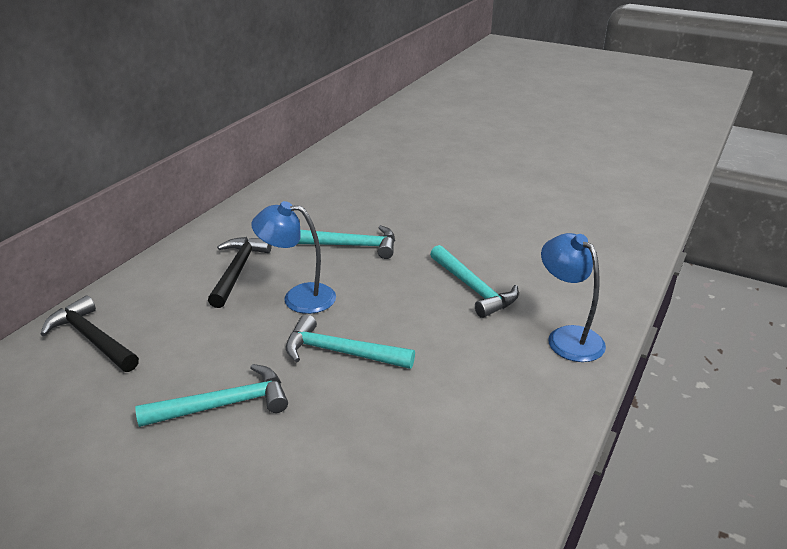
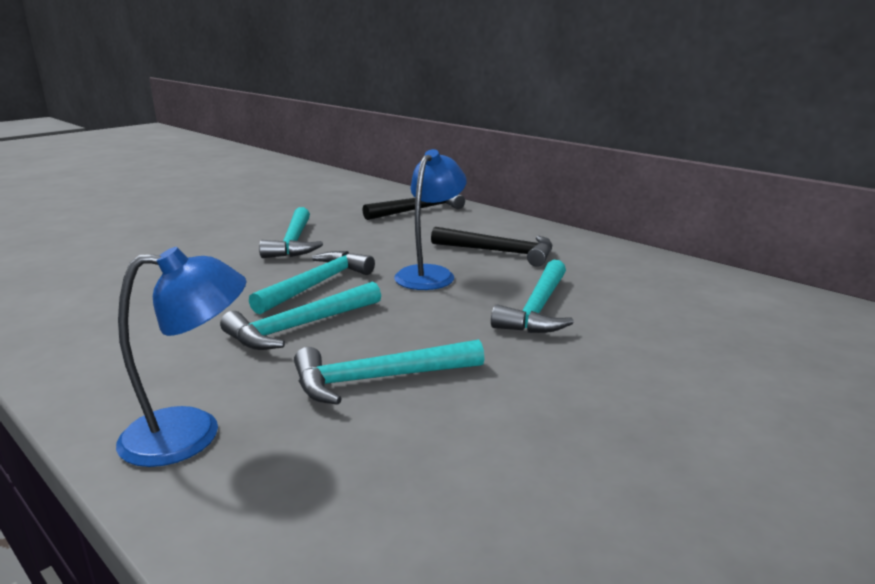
camera: 105 degrees right, 10 degrees down
none -> turquoise hammer [220,281,381,350]

